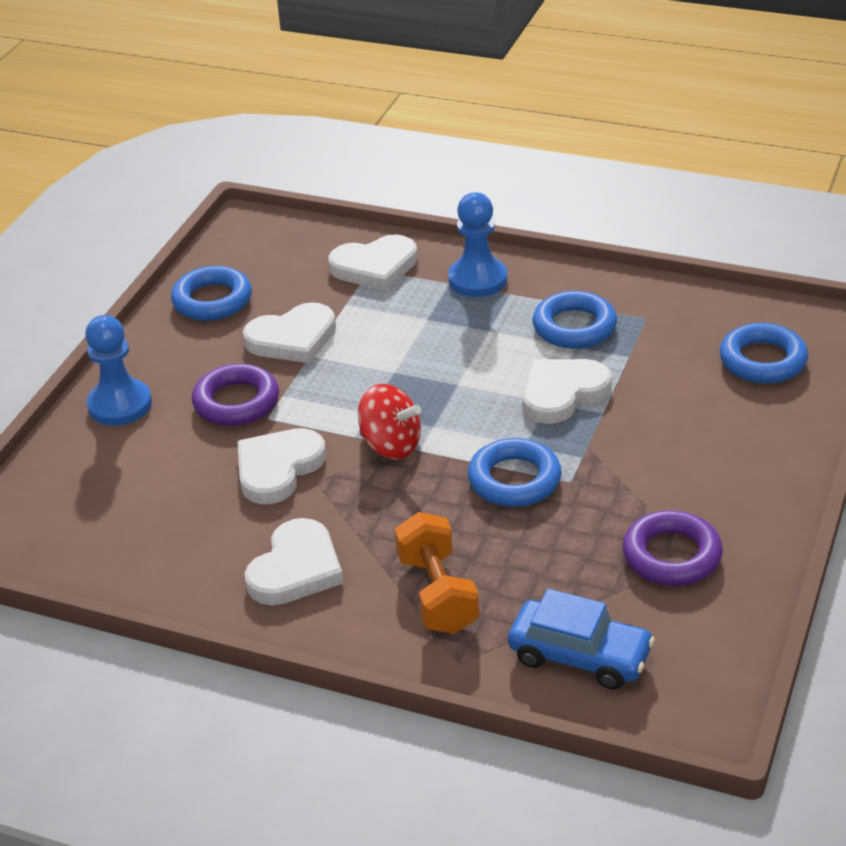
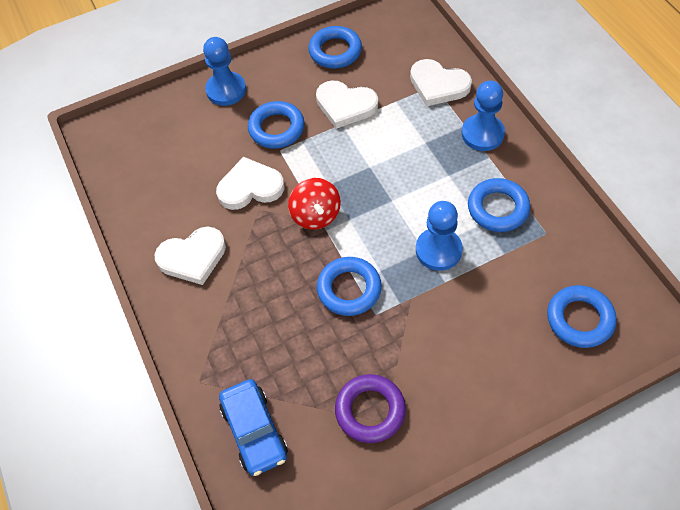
camera: 45 degrees right, 20 degrees up
purple ring [192,364,279,426] -> blue ring [248,101,304,149]
orange dumbbell [395,512,479,634] -> none
white heart [522,359,612,424] -> blue pawn [416,201,463,271]

